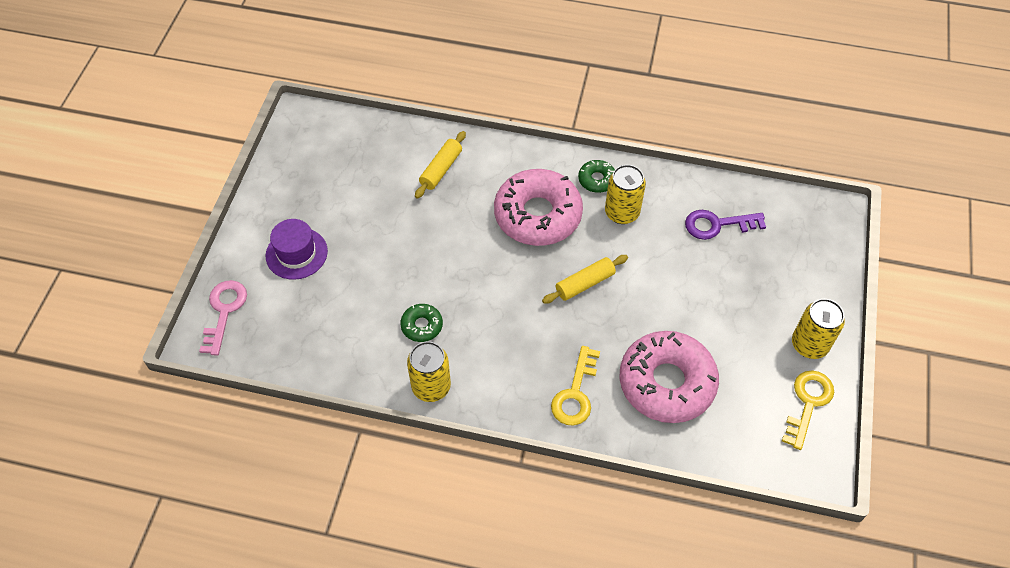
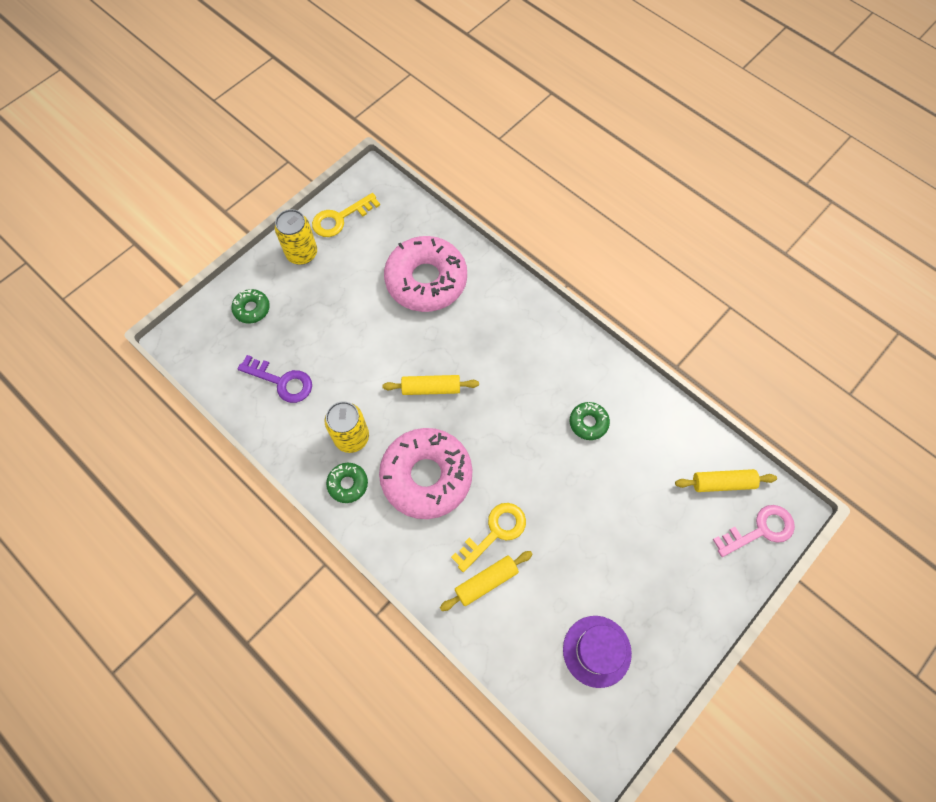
camera: 150 degrees left, 10 degrees up
pink key [199,280,247,356] -> pink key turned 150 degrees counterclockwise [713,505,795,557]
purple hat [266,219,328,280] -> purple hat moved to [563,616,632,688]
yellow can [407,341,451,402] -> none
yellow key [551,346,600,425] -> yellow key moved to [451,503,526,572]
none -> green donut [231,289,270,324]
none -> yellow rolling pin [675,469,777,492]

